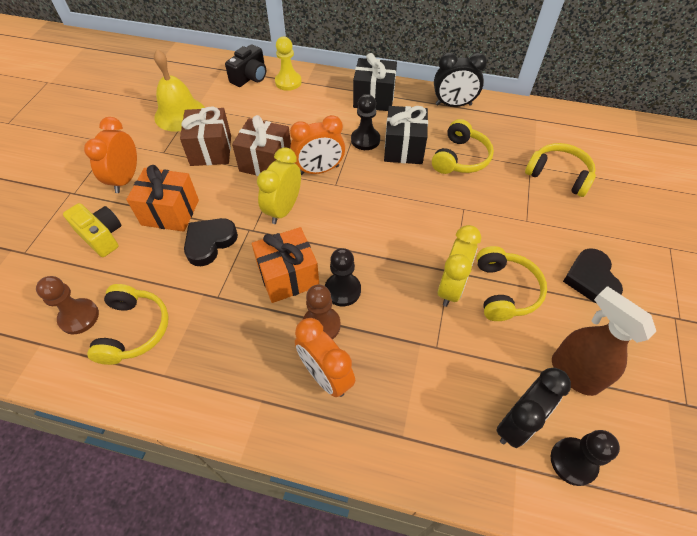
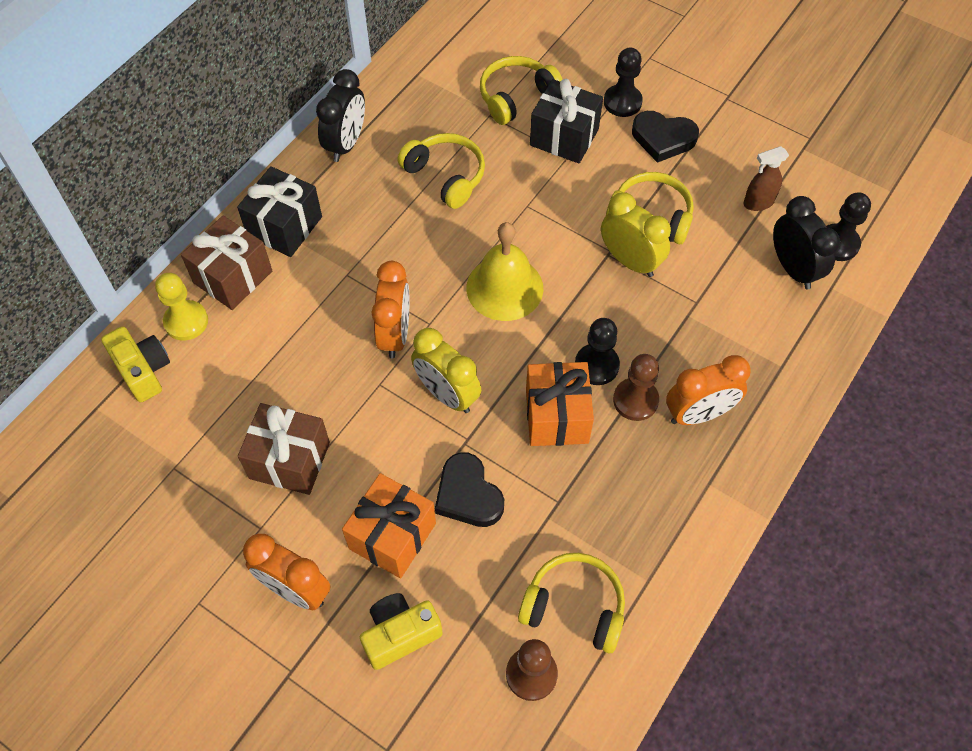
camera: 70 degrees left, 5 degrees up
yellow bell [154,49,205,132] -> yellow bell moved to [466,222,543,321]
black camera [225,44,266,87] -> yellow camera [101,326,170,402]
brown gift [232,115,291,176] -> brown gift moved to [181,215,272,310]
black pawn [351,94,380,150] -> black pawn moved to [604,48,643,117]
black gift [384,106,428,164] -> black gift moved to [530,79,603,163]
brown spray bottle [552,286,656,396] -> brown spray bottle [744,146,789,211], size x0.61

